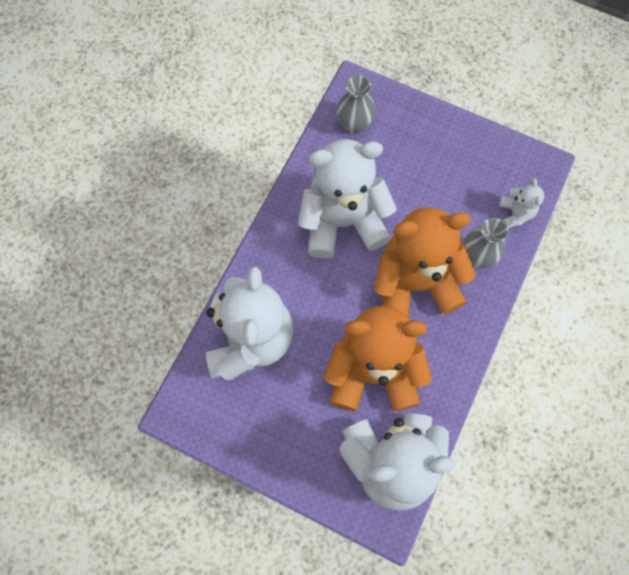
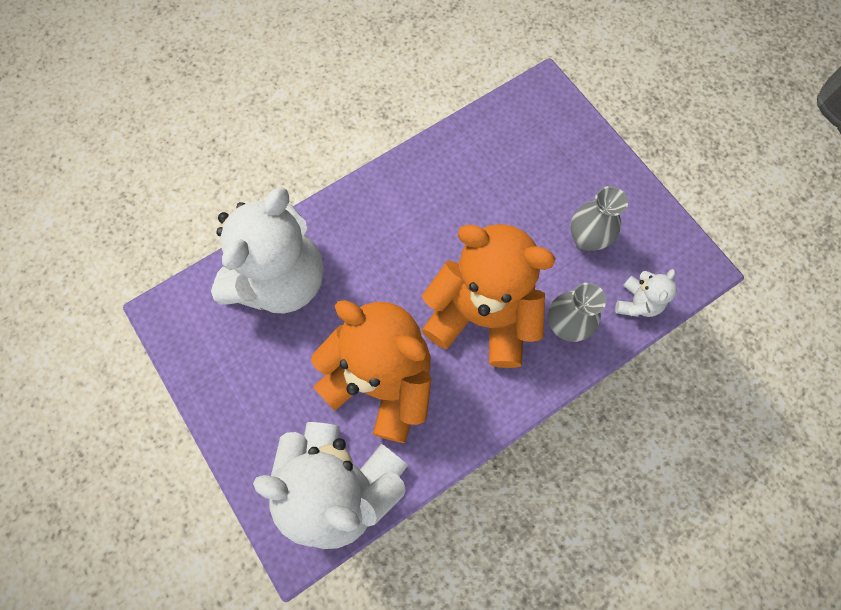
camera: 30 degrees right, 0 degrees up
white teddy bear [298,139,397,259] -> none
grey vase [337,75,375,134] -> grey vase moved to [571,186,628,251]

